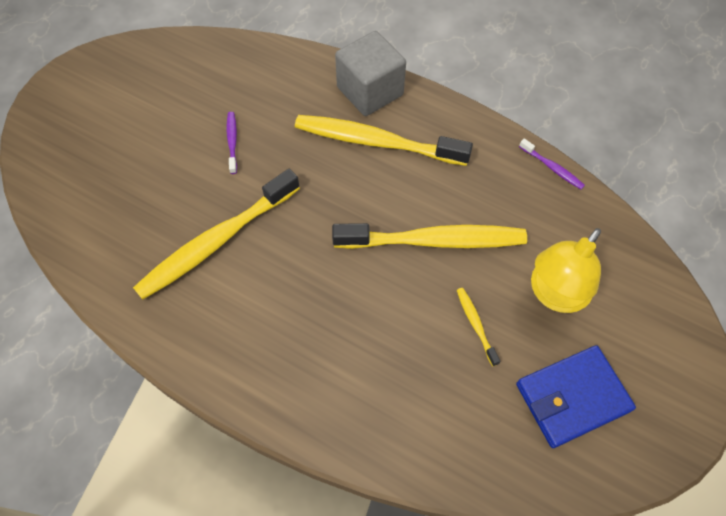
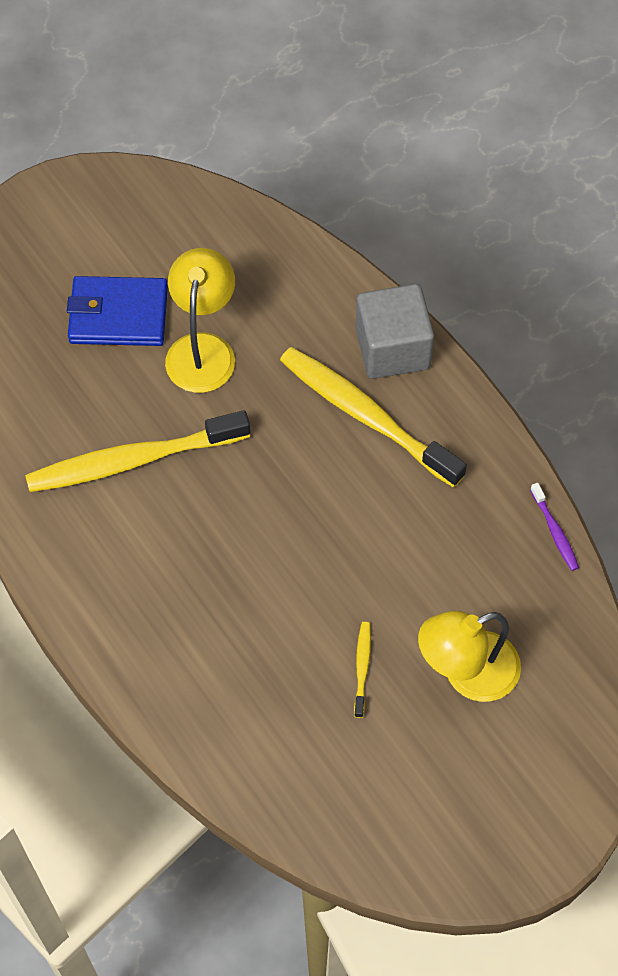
camera: 25 degrees right, 0 degrees up
purple toothbrush [226,112,237,174] -> yellow lamp [165,248,235,393]
yellow toothbrush [332,223,527,249] -> none
blue wallet [516,345,636,448] -> blue wallet moved to [67,276,168,346]

